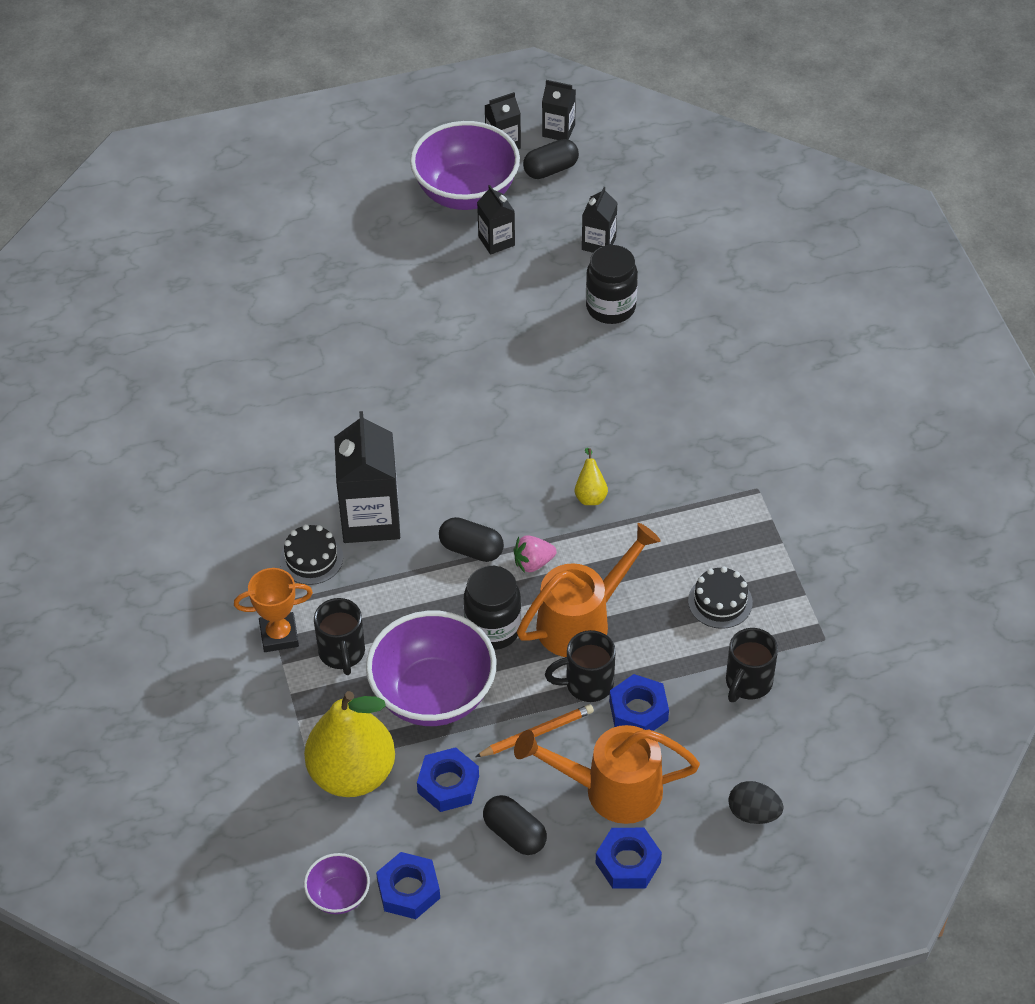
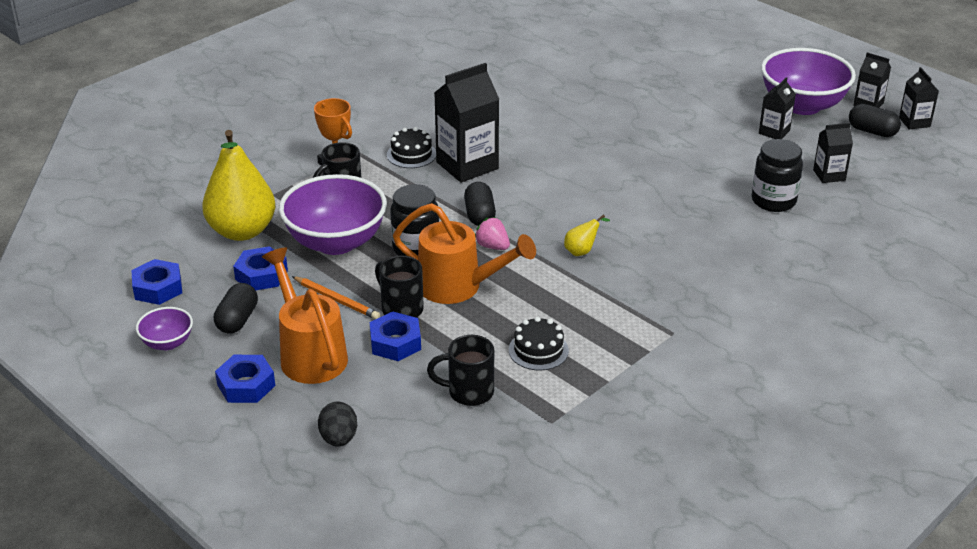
camera: 60 degrees right, 15 degrees down
purple bowl [304,853,370,914] -> purple bowl moved to [136,307,193,350]

